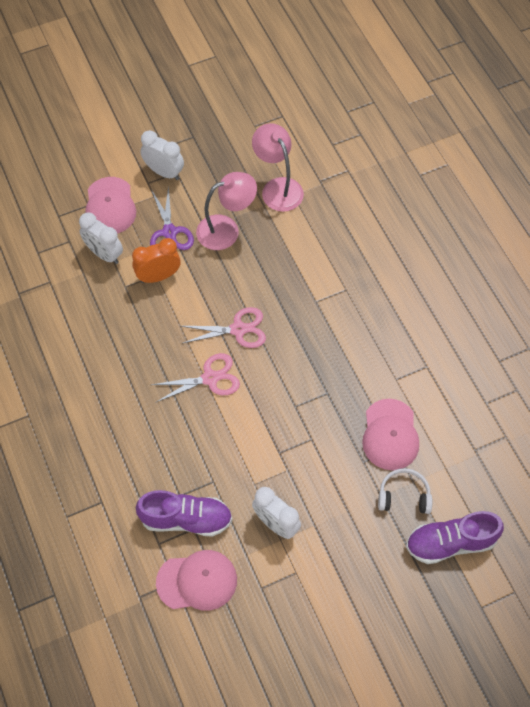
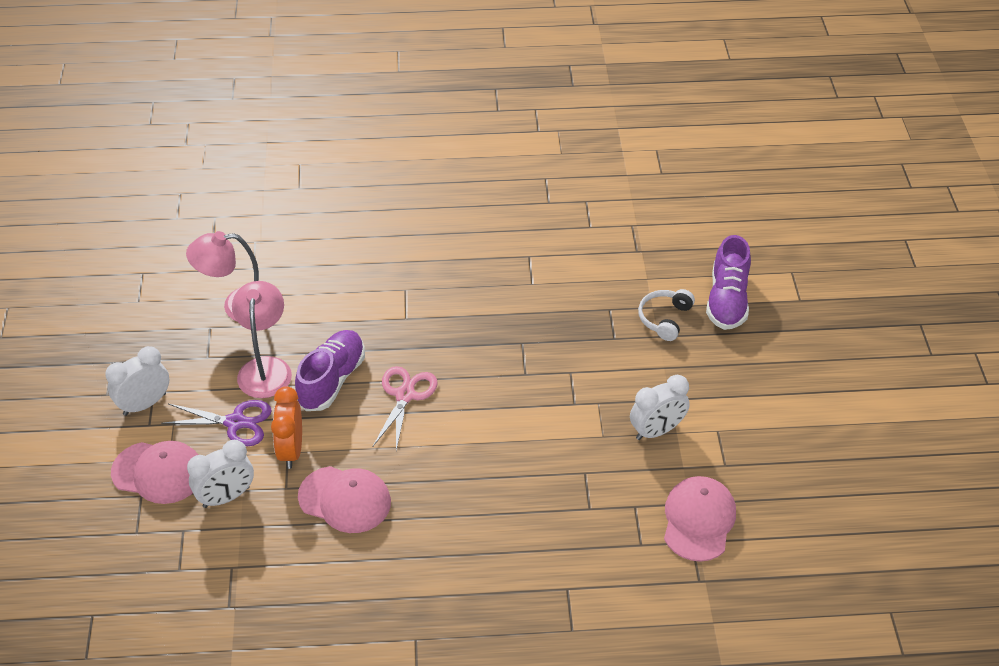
camera: 70 degrees left, 15 degrees down
purple shoe [136,490,232,537] -> purple shoe moved to [295,330,365,411]
pink scissors [151,353,240,403] -> none
pink cap [362,399,419,470] -> pink cap moved to [298,466,391,533]

